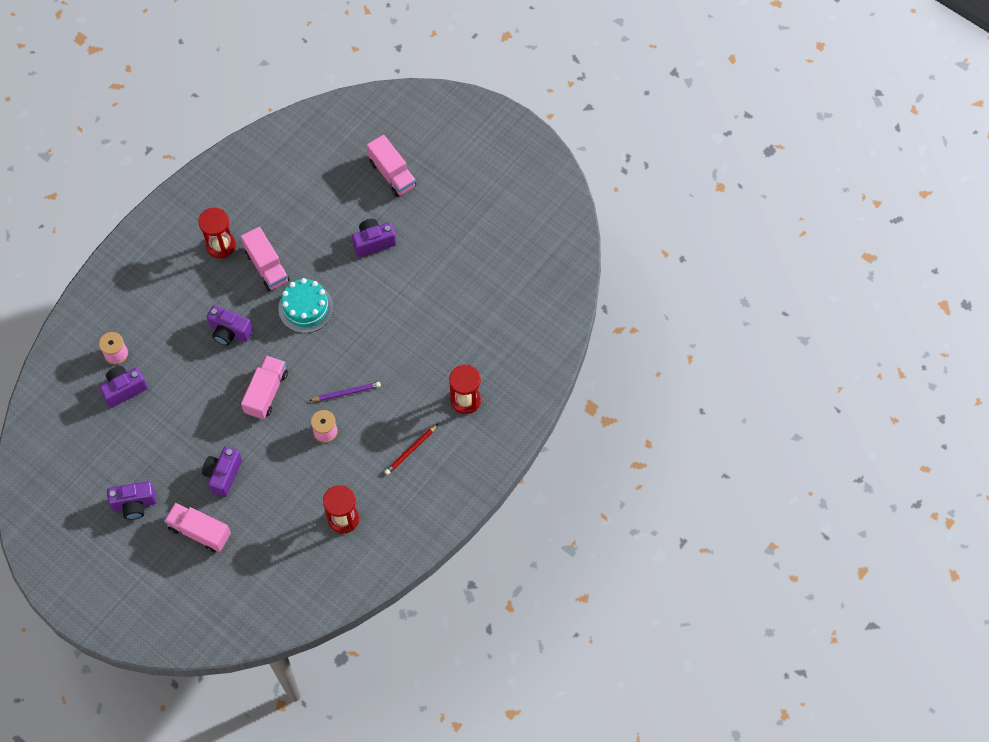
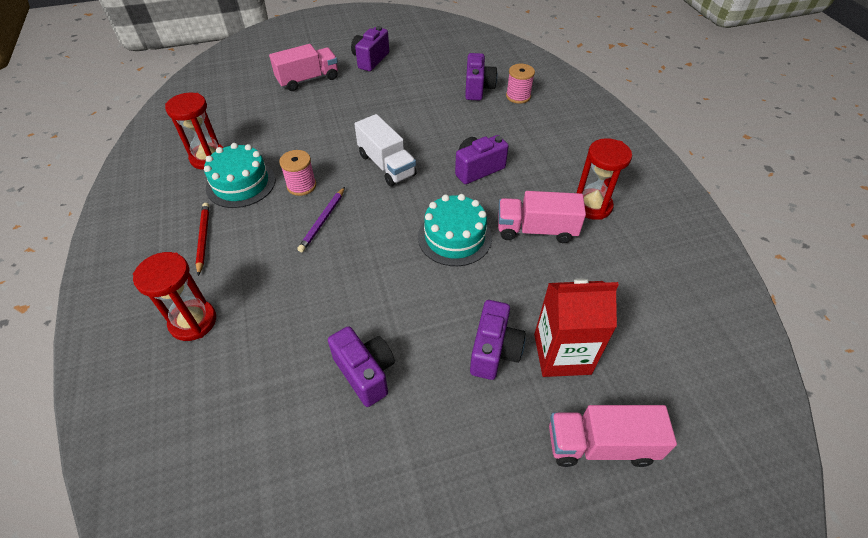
camera: 125 degrees right, 15 degrees down
purple camera [202,446,242,497] -> purple camera moved to [328,326,395,407]
pink truck [241,355,288,419] -> white truck [354,114,417,186]
none -> turquoise cake [204,143,275,208]
none -> red carton [534,279,619,377]

